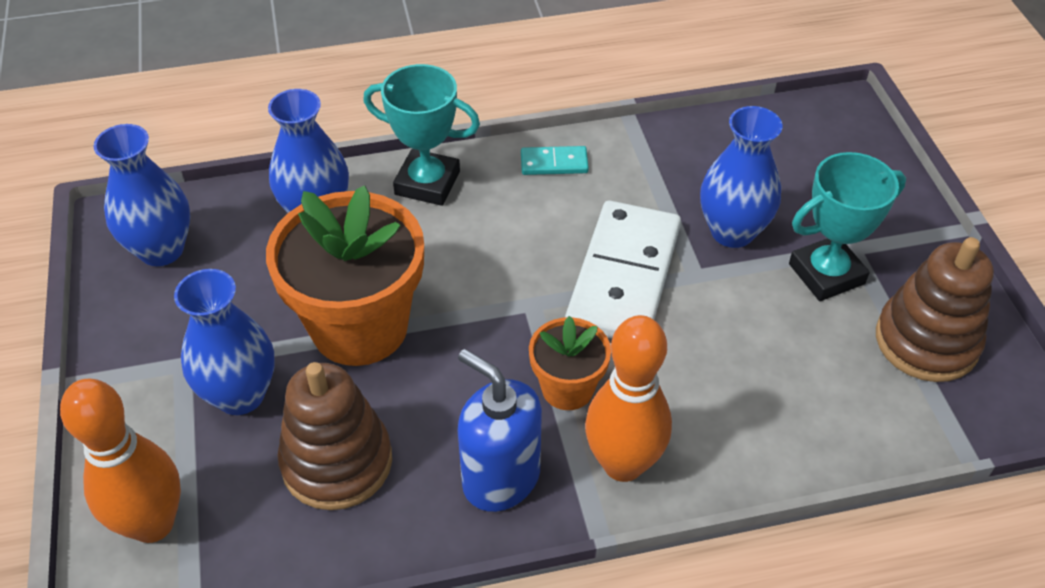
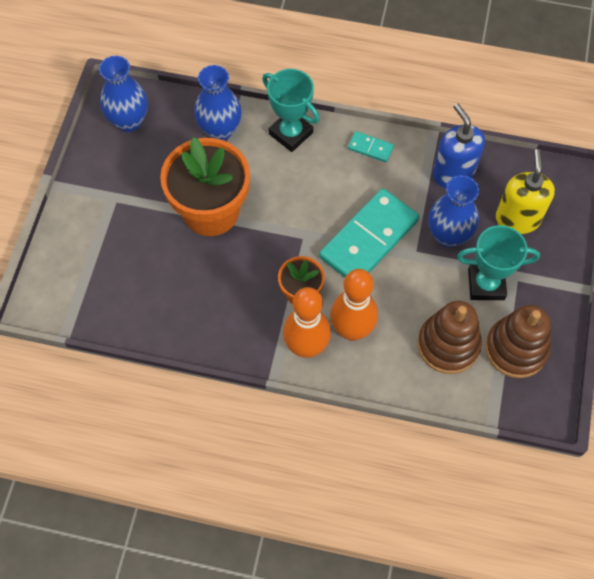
camera: 25 degrees right, 15 degrees up
orange bowling pin [60,379,181,543] -> orange bowling pin moved to [330,269,378,341]
blue vase [174,269,275,415] -> none
brown stacking toy [277,362,392,510] -> brown stacking toy moved to [418,301,482,374]
blue soap dispenser [458,349,542,512] -> blue soap dispenser moved to [433,104,485,188]
white domino [565,201,681,339] -> turquoise domino [319,188,419,278]
none -> yellow soap dispenser [496,149,555,234]

